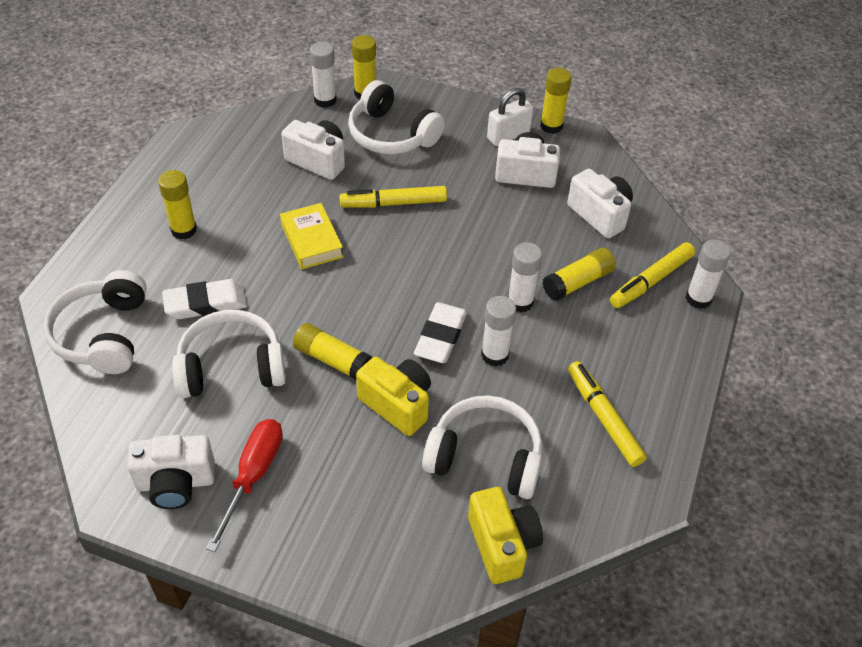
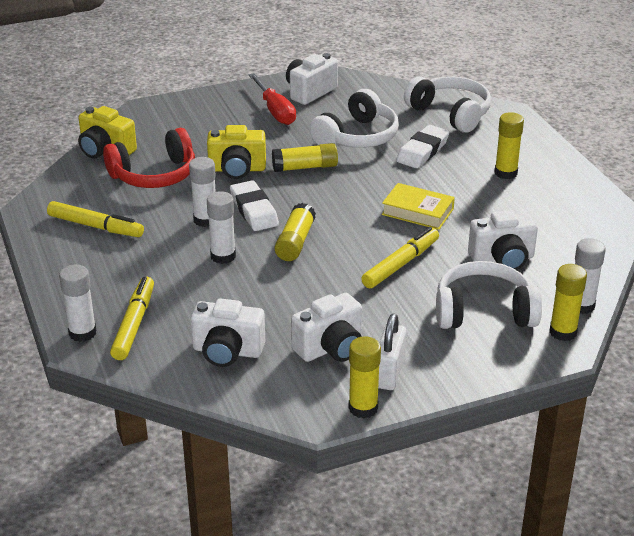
camera: 140 degrees right, 15 degrees down
white headphones [422,395,542,499] -> red headphones [103,128,195,188]
yellow glue stick [543,248,616,301] -> yellow glue stick moved to [275,203,316,261]

